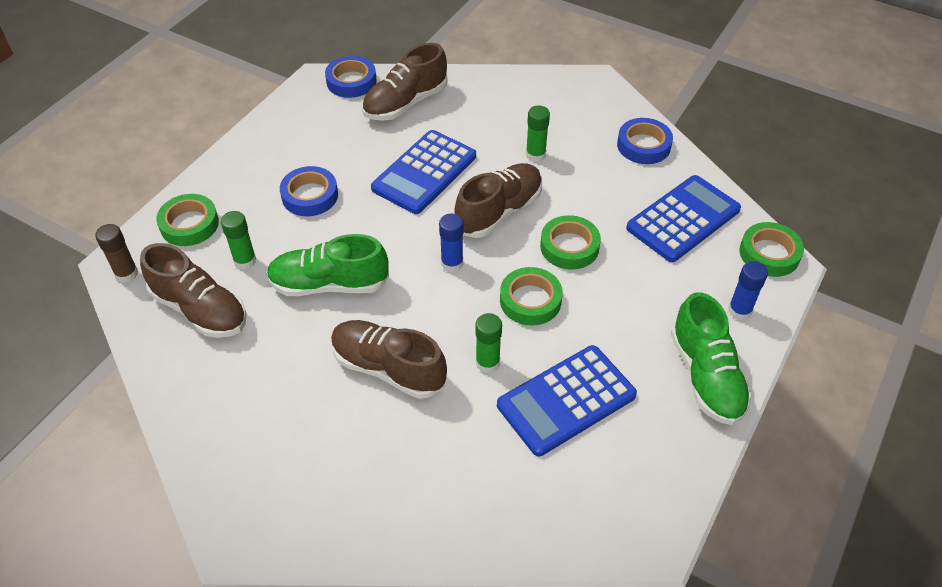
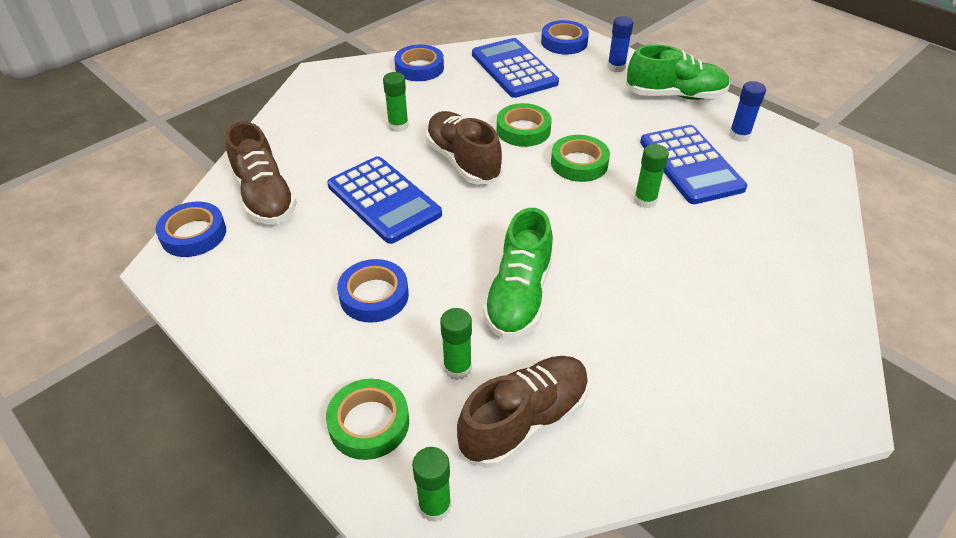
camera: 75 degrees left, 5 degrees down
brown glue stick [95,224,138,283] -> green glue stick [412,447,451,522]
brown shoe [331,320,447,399] -> none
blue glue stick [439,214,463,272] -> blue glue stick moved to [729,81,766,142]
green tape [740,222,804,277] -> blue tape [541,20,589,55]

